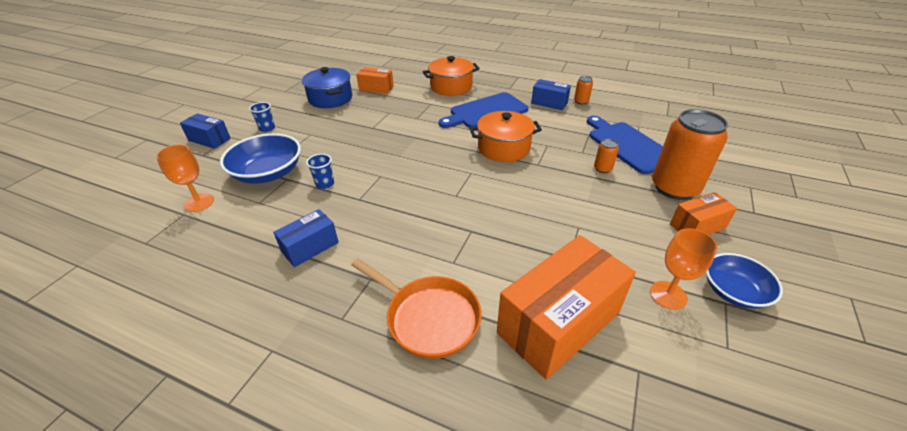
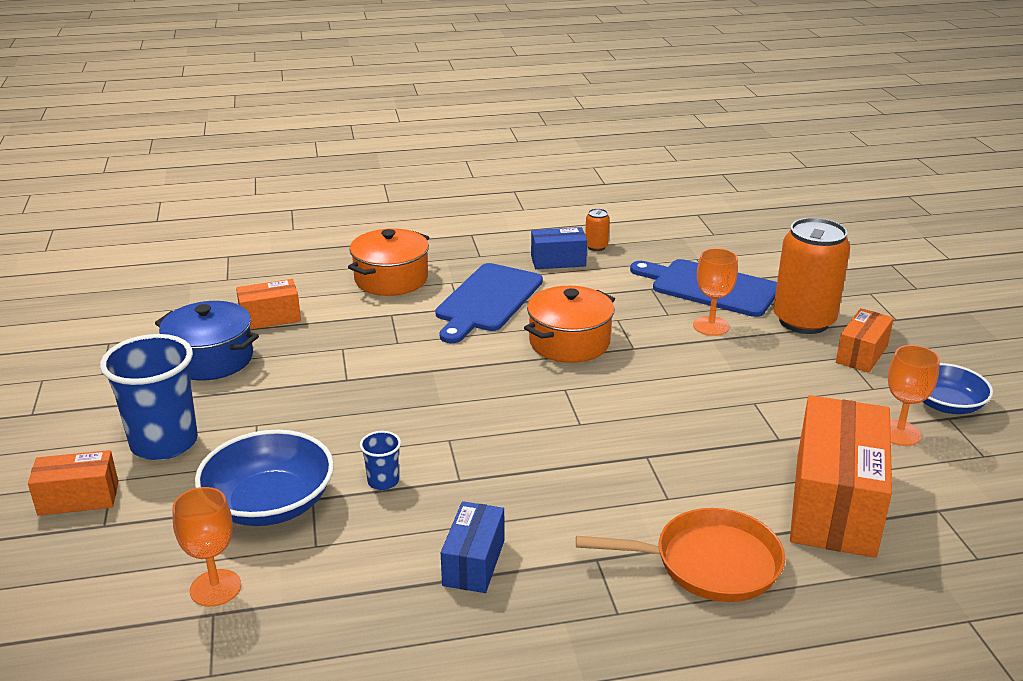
camera: 35 degrees left, 10 degrees down
blue box [180,113,231,149] -> orange box [28,450,119,516]
blue cup [249,102,275,132] -> blue cup [100,334,198,460], size x2.21
orange can [594,139,619,173] -> orange goblet [693,248,738,336]

